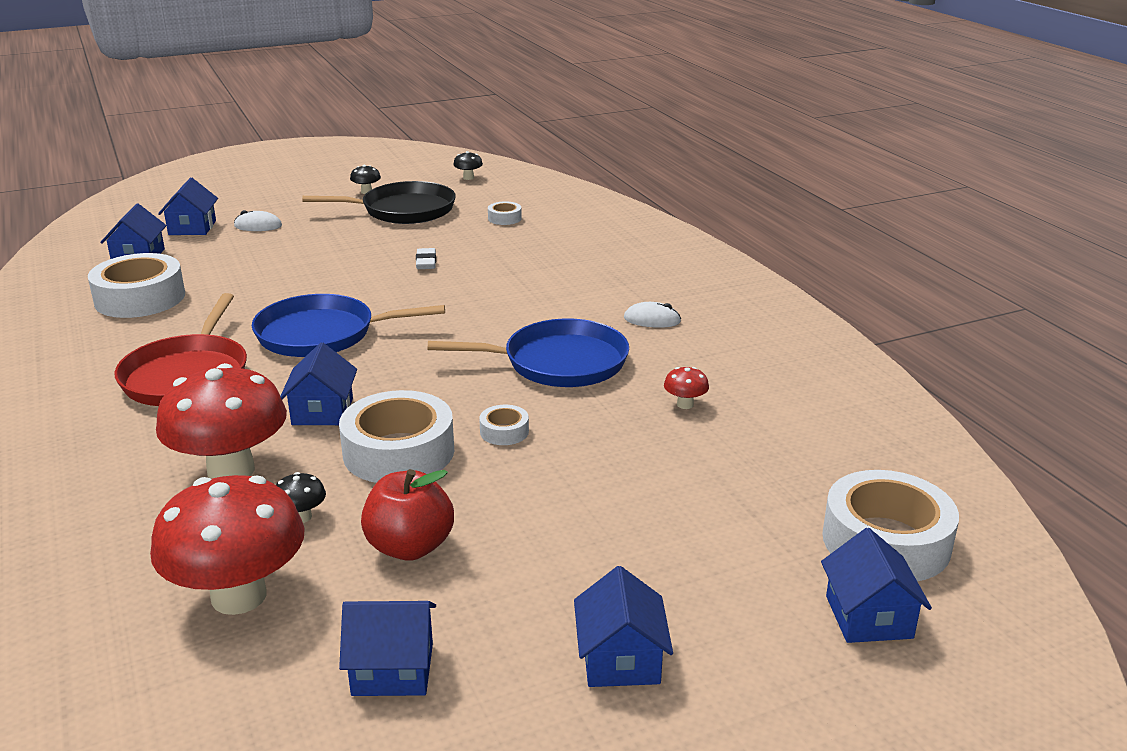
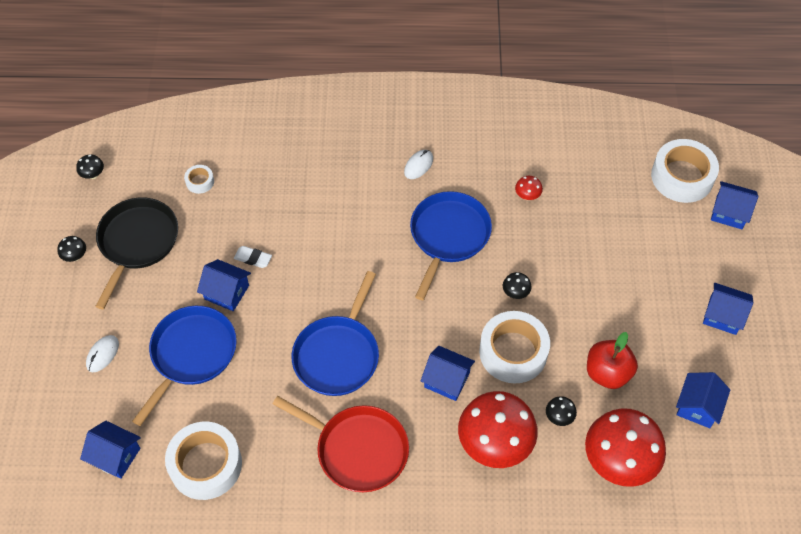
camera: 65 degrees left, 30 degrees up
blue house [158,178,218,235] -> blue house moved to [197,259,251,311]
white tape [479,405,529,445] -> black mushroom [503,272,532,299]
none -> blue pan [132,306,237,426]

